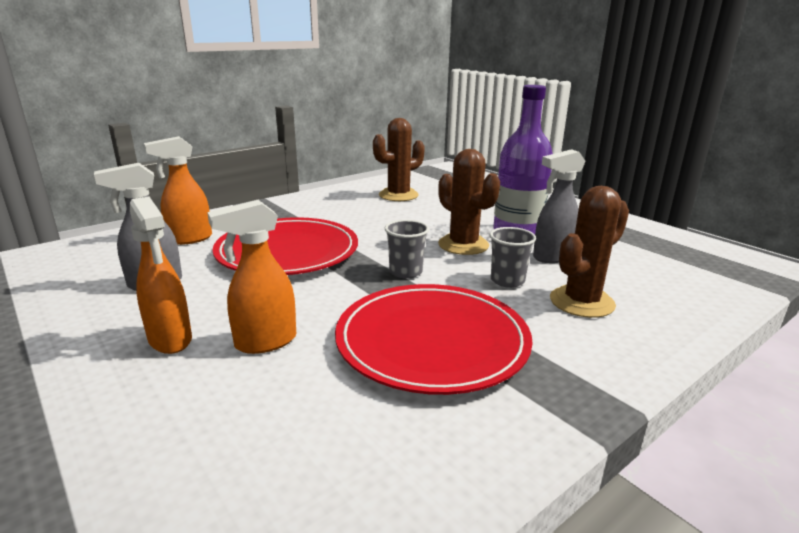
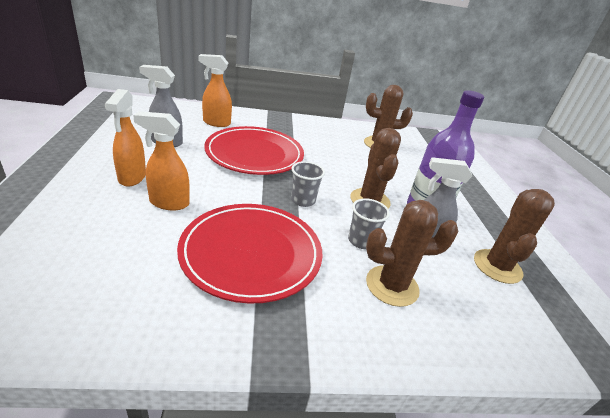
camera: 30 degrees right, 10 degrees up
none -> brown cactus [474,189,555,284]

